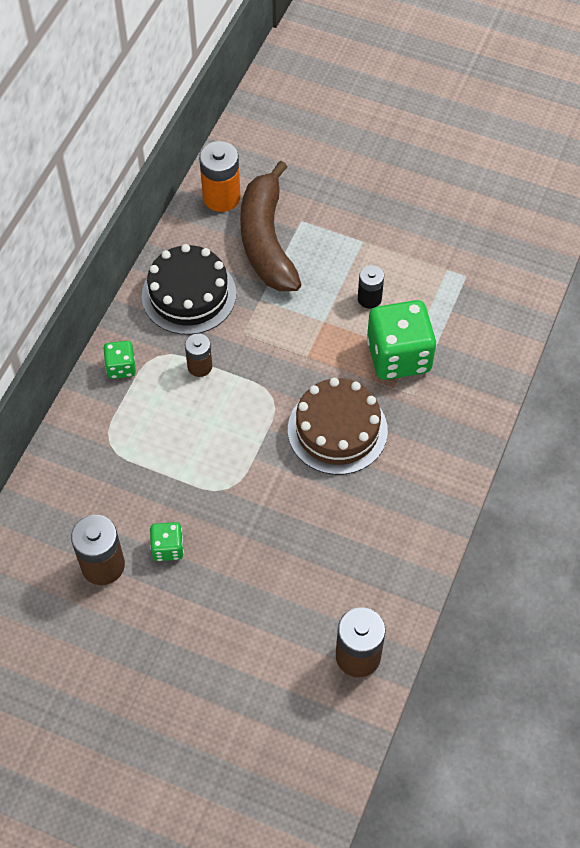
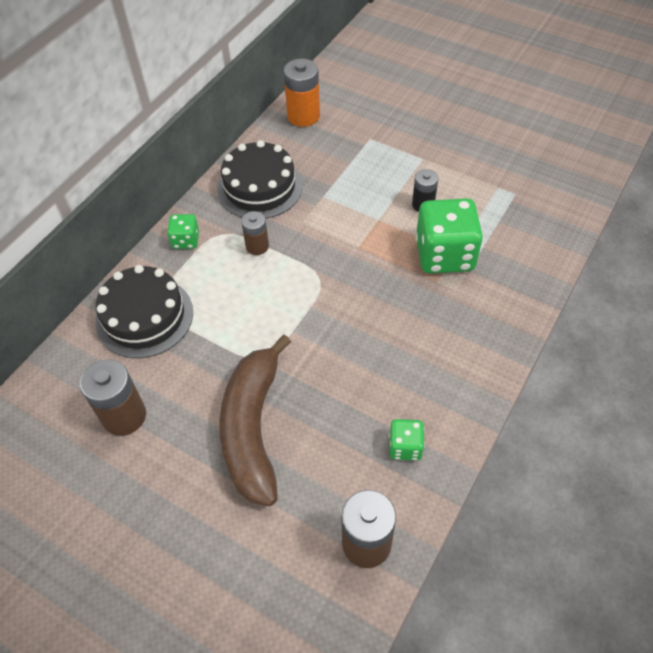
camera: 10 degrees right, 5 degrees down
green dice [150,522,184,561] -> green dice moved to [389,419,425,461]
brown banana [240,161,302,291] -> brown banana moved to [220,335,291,506]
brown cake [288,378,388,475] -> none
none -> black cake [96,265,193,358]

